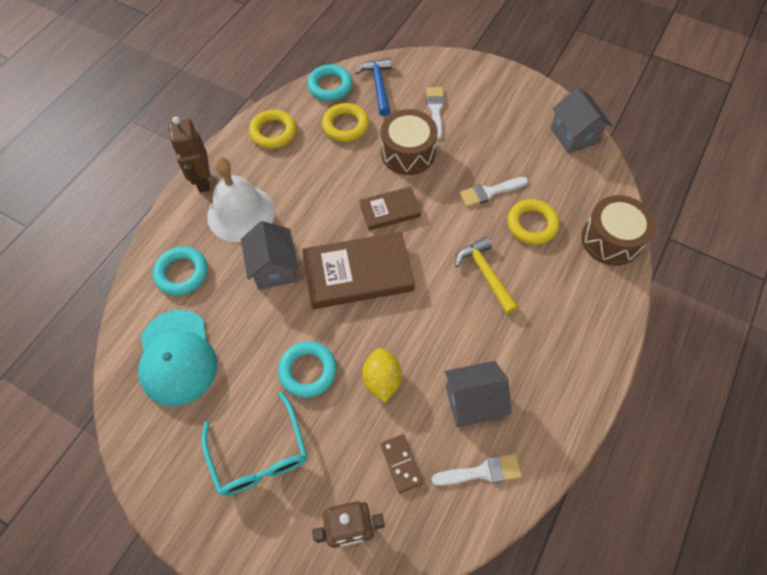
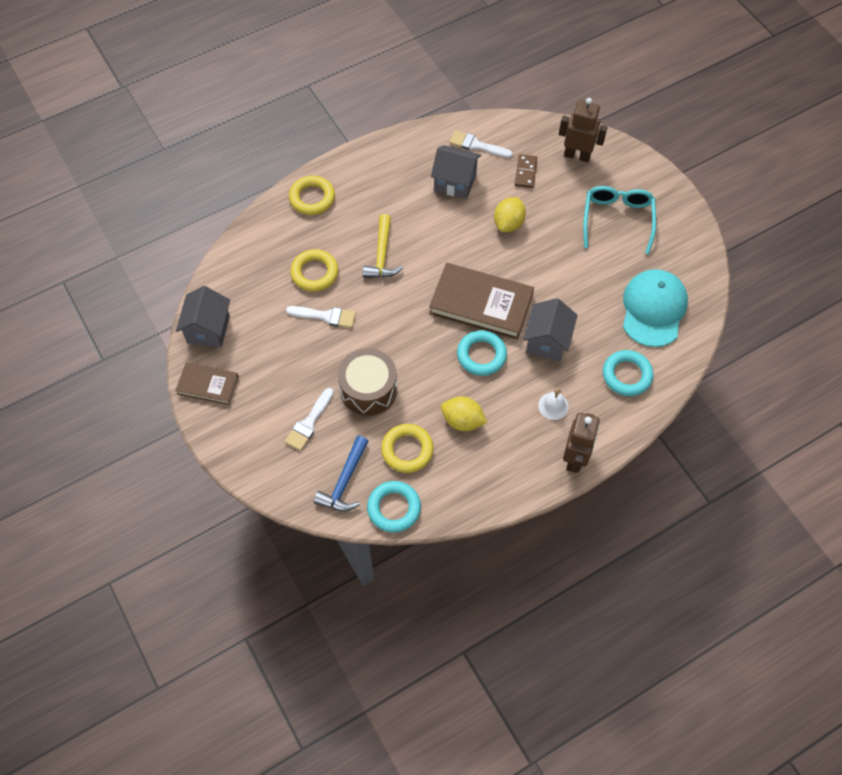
camera: 150 degrees left, 0 degrees up
white bell [207,157,275,243] -> white bell [538,388,569,420], size x0.45
yellow ring [249,110,296,149] -> yellow ring moved to [289,176,335,215]
turquoise ring [278,341,337,398] -> turquoise ring moved to [457,330,507,376]
brown book [359,187,421,231] -> brown book moved to [175,363,239,405]
brown drum [581,195,655,266] -> none
none -> yellow lemon [441,396,487,431]

